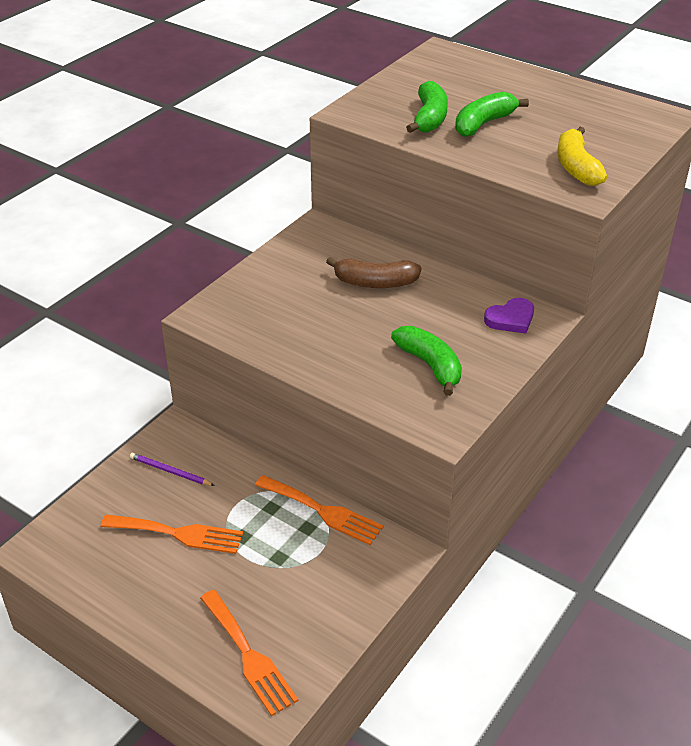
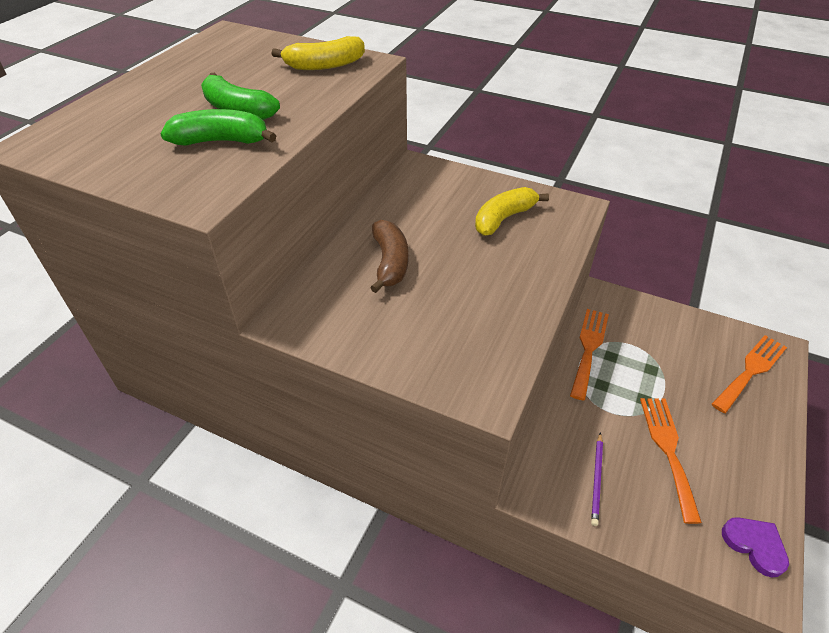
camera: 100 degrees left, 5 degrees up
green banana [391,326,462,396] -> yellow banana [475,187,549,236]
purple heart [484,298,534,334] -> purple heart moved to [722,517,789,578]

